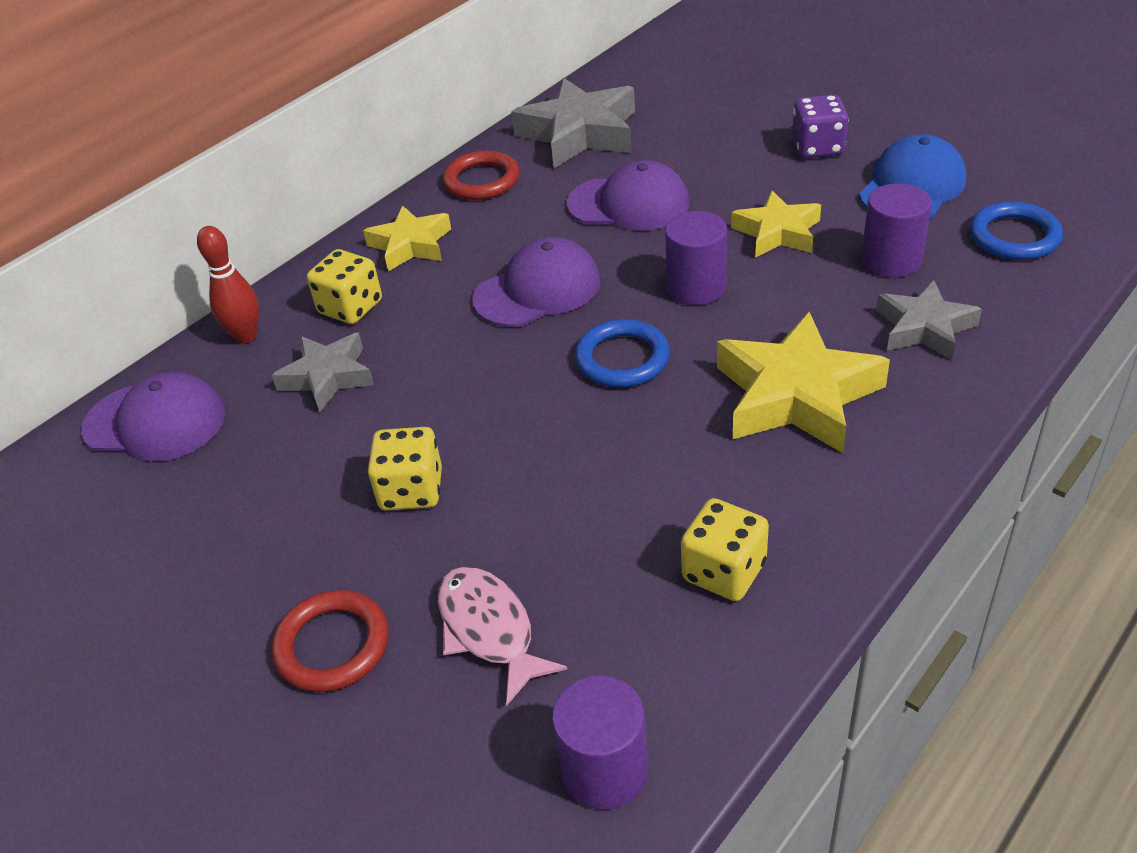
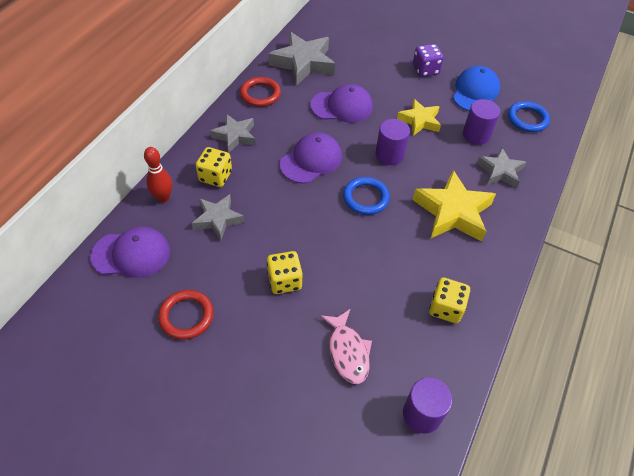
camera: 20 degrees left, 10 degrees up
red ring [272,590,389,692] -> red ring moved to [158,290,214,340]
yellow star [363,205,451,272] -> grey star [210,114,255,153]
pink fish [438,567,567,706] -> pink fish turned 150 degrees counterclockwise [320,309,372,384]

